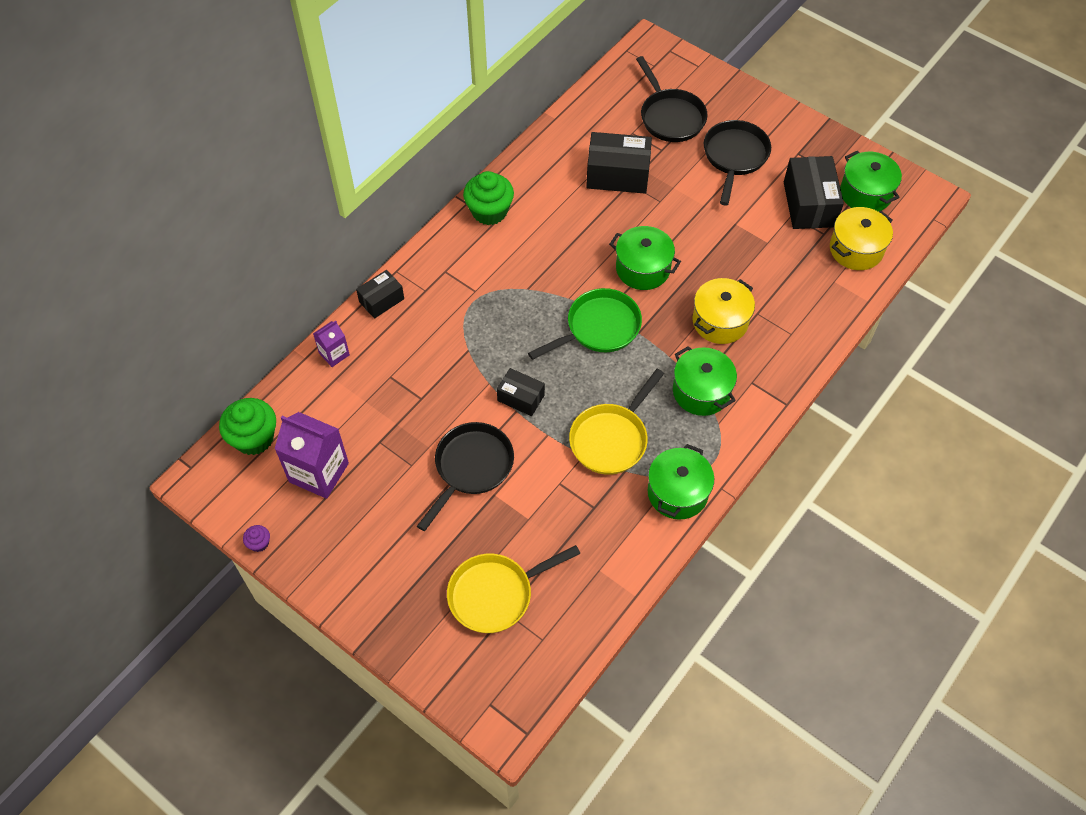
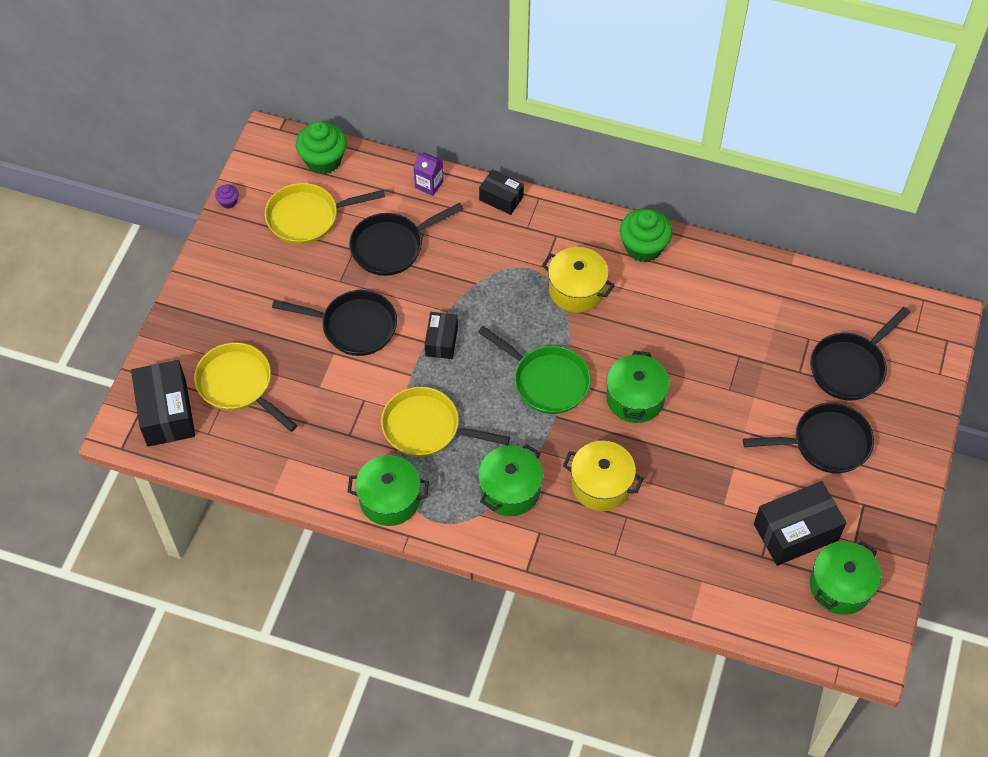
camera: 70 degrees right, 0 degrees up
purple carton [275,412,349,499] -> yellow pan [265,183,385,244]
black box [586,132,652,194] -> black box moved to [131,360,195,447]
yellow pot [830,207,893,270] -> yellow pot moved to [542,247,615,313]
none -> black pan [349,203,464,276]

